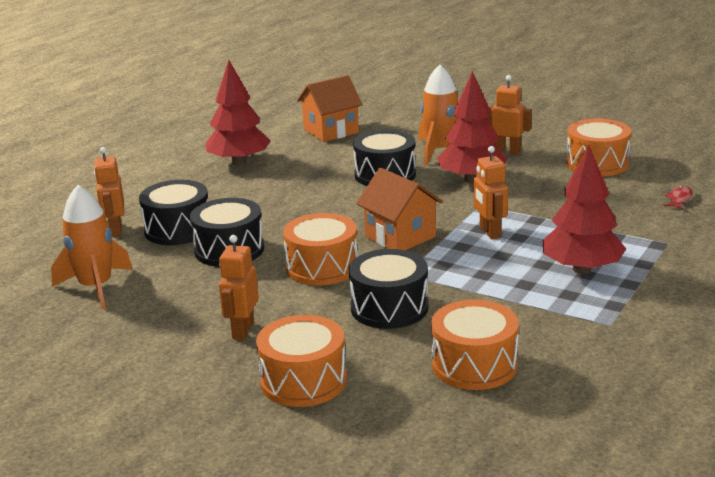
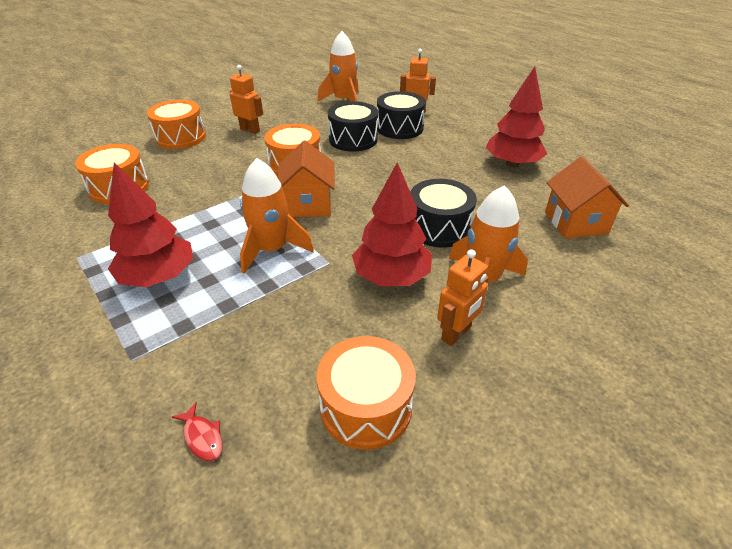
camera: 110 degrees right, 15 degrees up
black drum [349,249,429,329] -> none
orange house [356,168,443,250] -> orange house turned 75 degrees counterclockwise [277,141,335,217]
orange robot [474,146,508,239] -> orange rocket [240,158,314,274]

